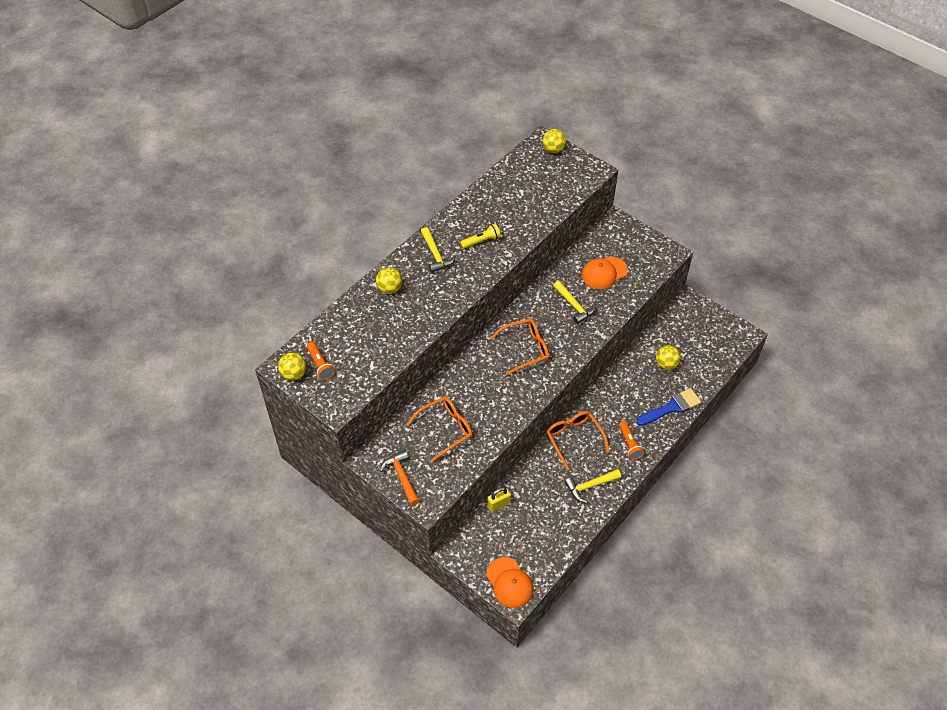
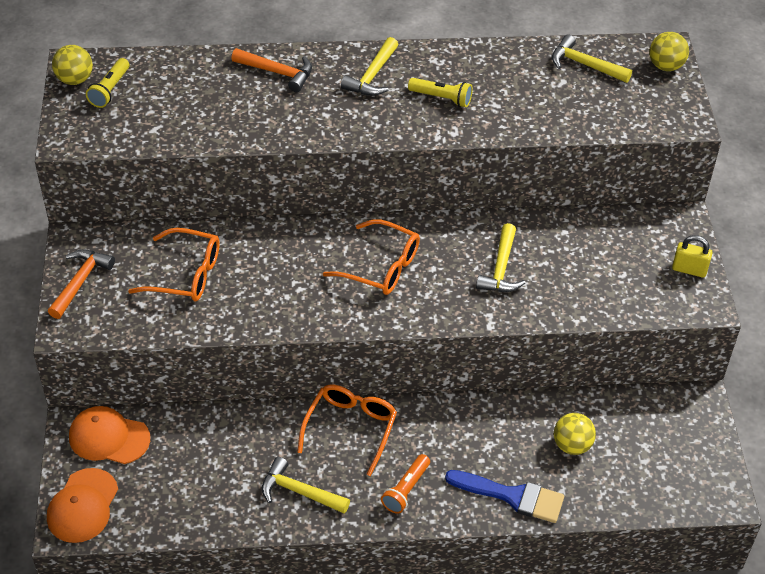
camera: 45 degrees right, 5 degrees down
orange flashlight [307,342,335,380] -> yellow flashlight [86,58,129,108]
yellow ball [376,267,402,294] -> orange hammer [231,48,312,92]
yellow padlock [487,487,511,512] -> yellow padlock moved to [672,235,712,278]
orange cap [582,256,628,289] -> orange cap moved to [69,406,150,464]
none -> yellow hammer [552,35,632,83]

